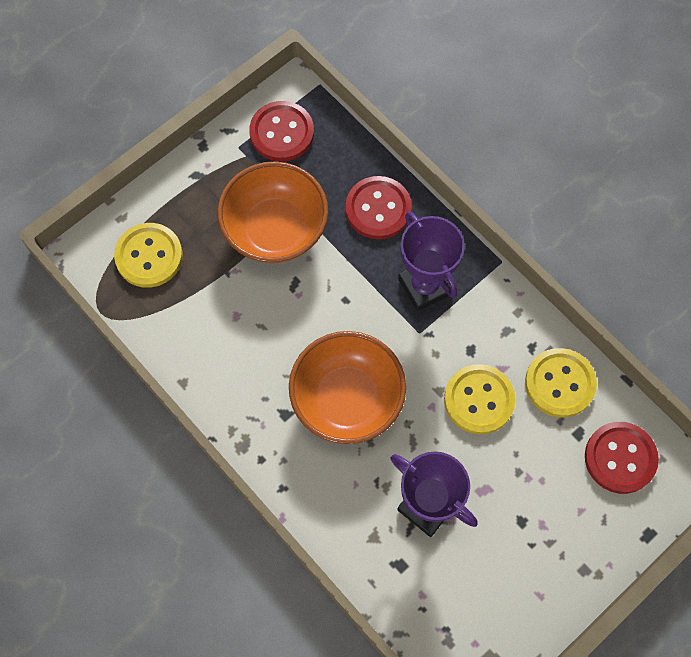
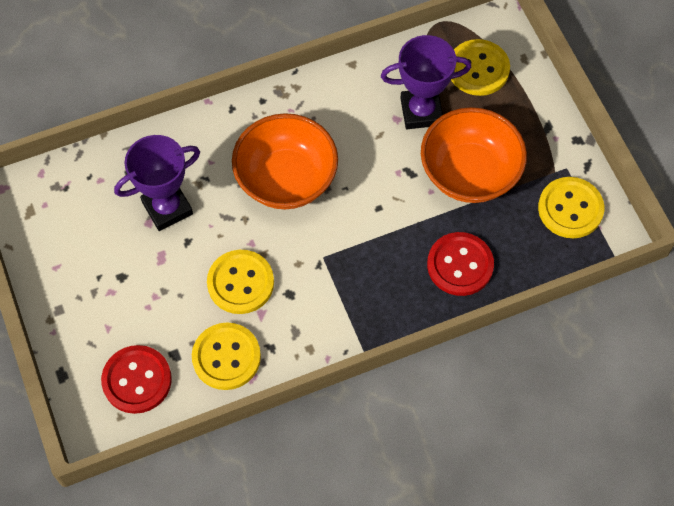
camera: 110 degrees right, 5 degrees down
red button [249,101,314,162] -> yellow button [538,177,604,238]
purple trophy [398,211,465,311] -> purple trophy moved to [381,35,471,129]

